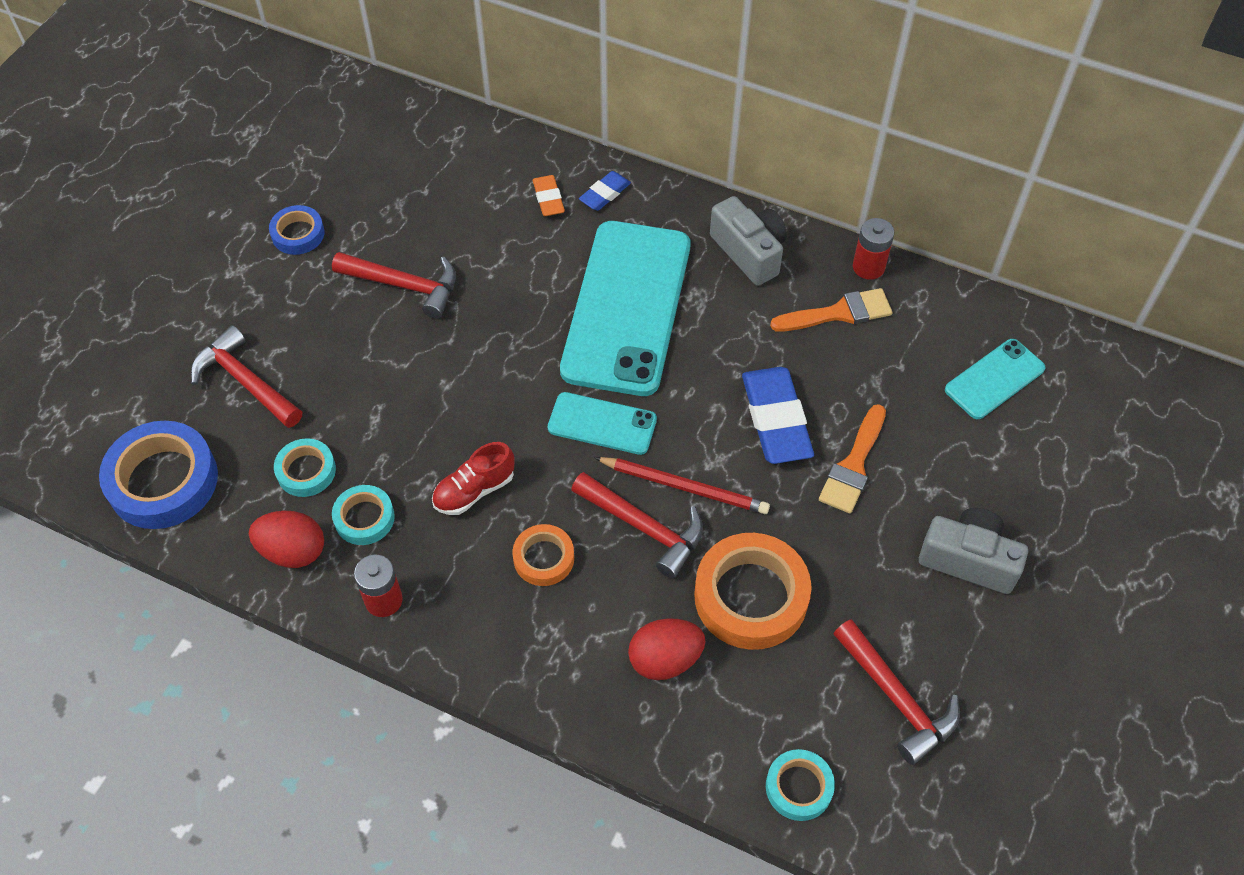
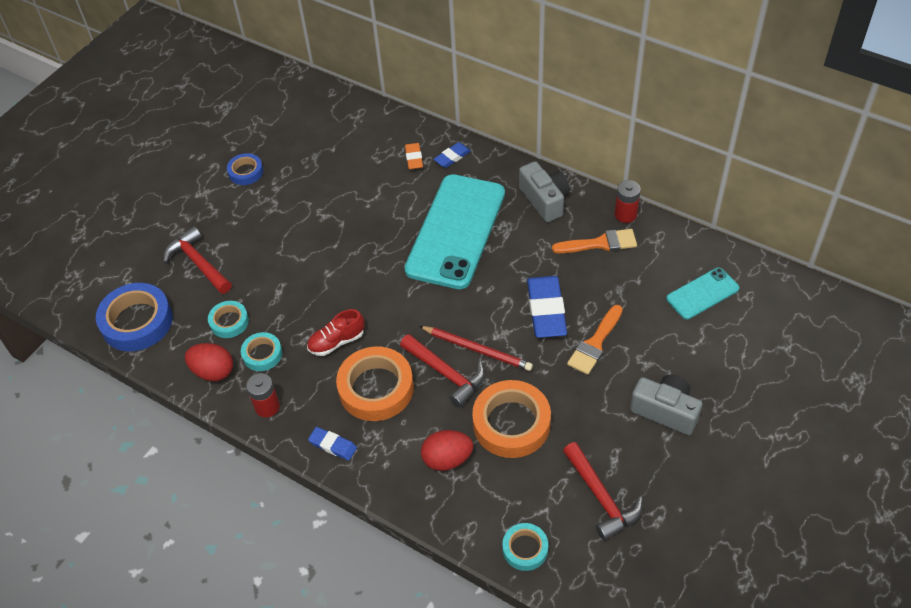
camera: 10 degrees right, 5 degrees down
red hammer [332,252,456,319] -> none
orange tape [513,524,574,586] -> orange tape [336,347,414,421], size x1.84
turquoise phone [548,392,657,455] -> none
none -> blue eraser [308,427,357,461]

